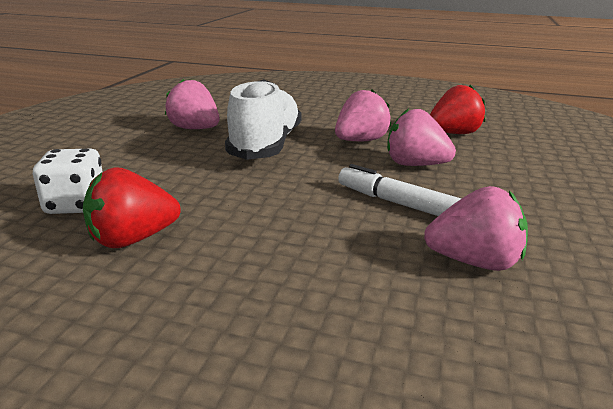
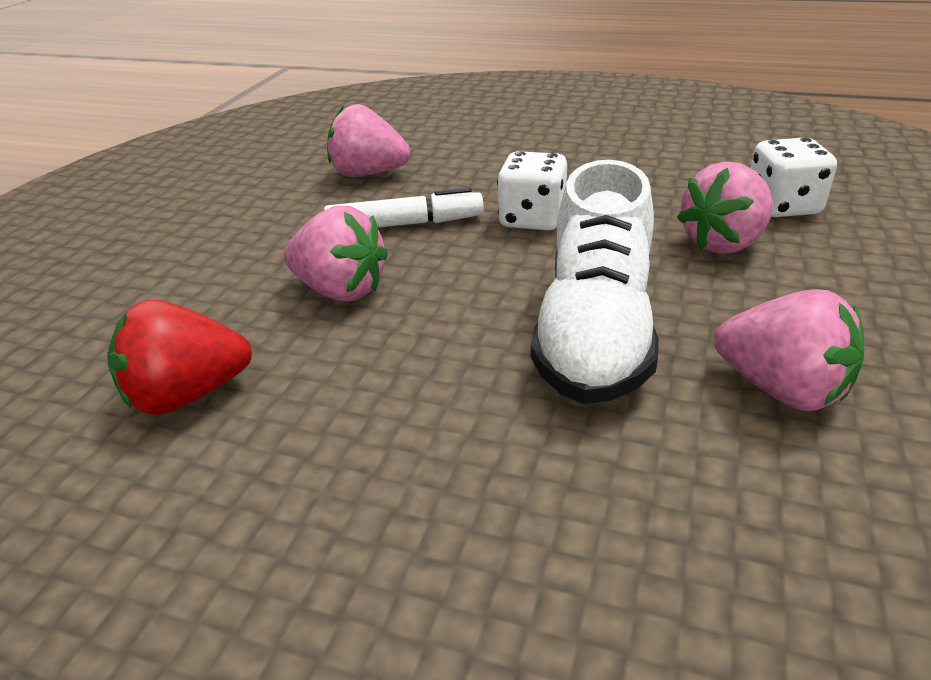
camera: 175 degrees left, 10 degrees up
red strawberry [83,167,181,248] -> none
pink strawberry [335,89,391,141] -> pink strawberry moved to [677,162,773,254]
white marker [338,164,462,216] -> white marker turned 45 degrees counterclockwise [324,187,484,228]
none -> white dice [497,151,567,230]

